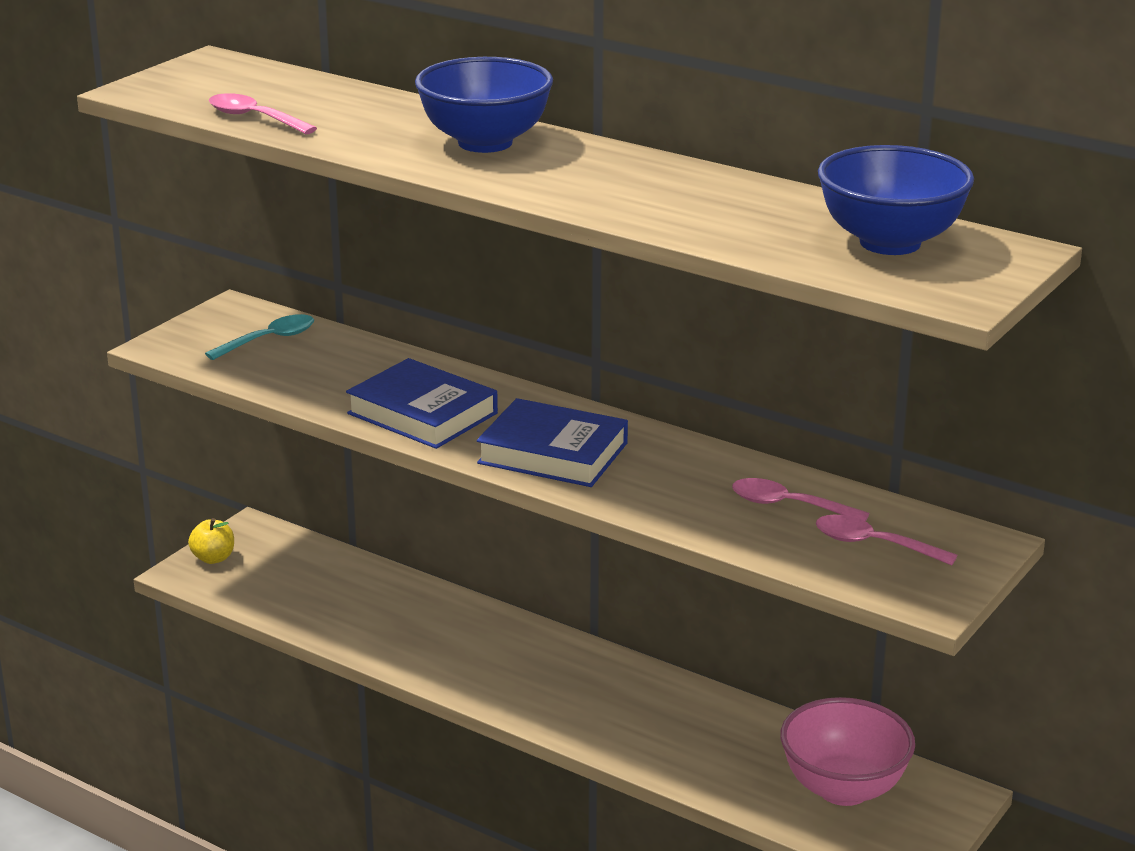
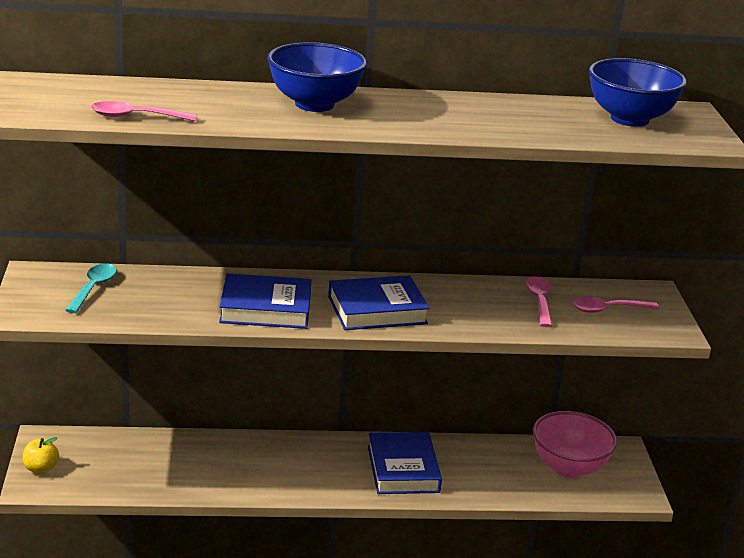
camera: 40 degrees left, 0 degrees up
pink spoon [732,478,869,522] -> pink spoon turned 105 degrees clockwise [525,276,552,327]
none -> blue book [368,432,442,494]

